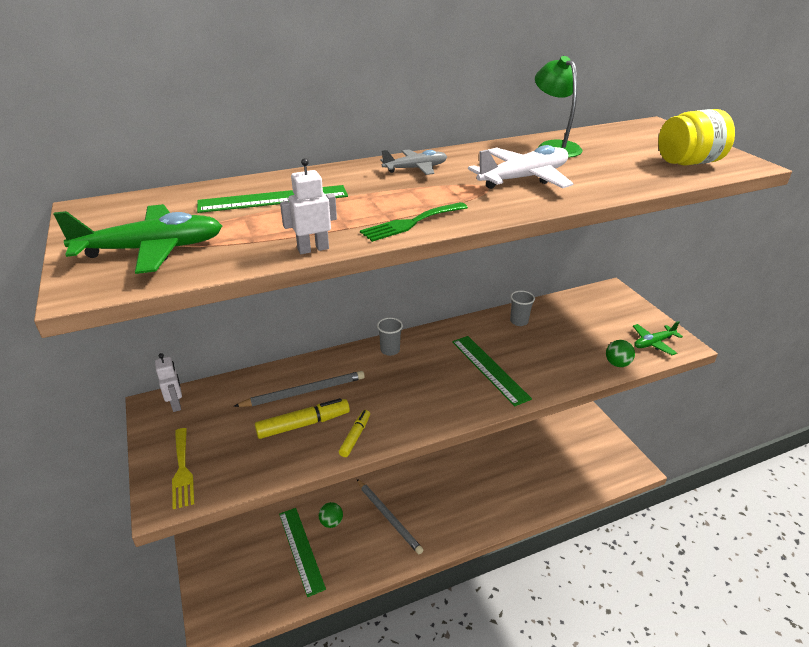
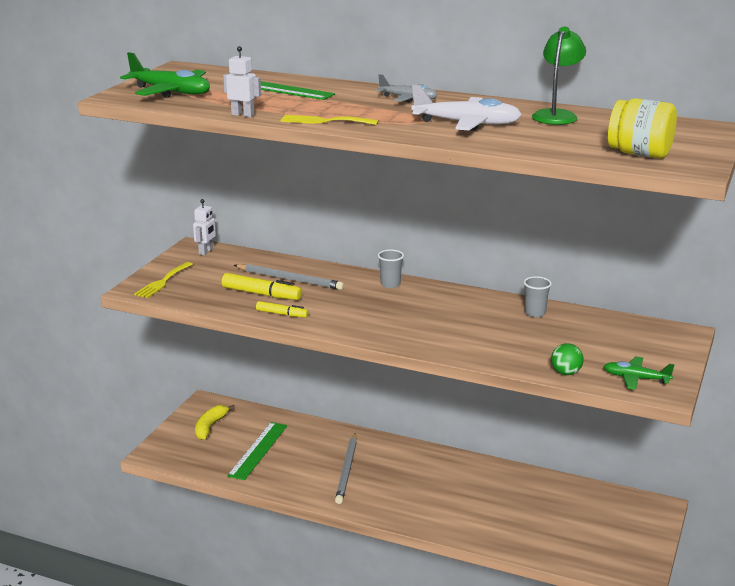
camera: 45 degrees right, 10 degrees down
green ball [319,502,343,528] -> none
yellow marker [339,410,370,457] -> yellow marker turned 45 degrees clockwise [256,301,308,318]
green fork [360,202,468,242] -> yellow fork [280,115,379,125]
green ruler [452,336,532,406] -> none
none -> yellow banana [195,405,235,440]

